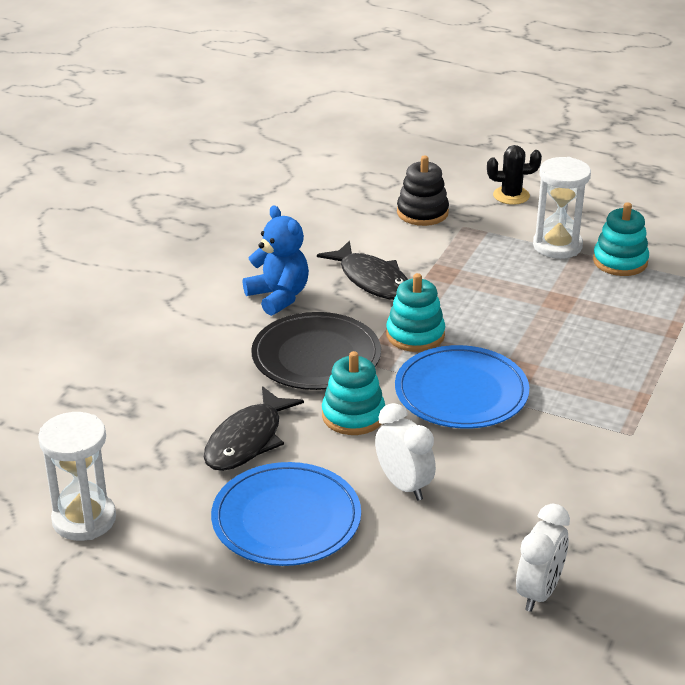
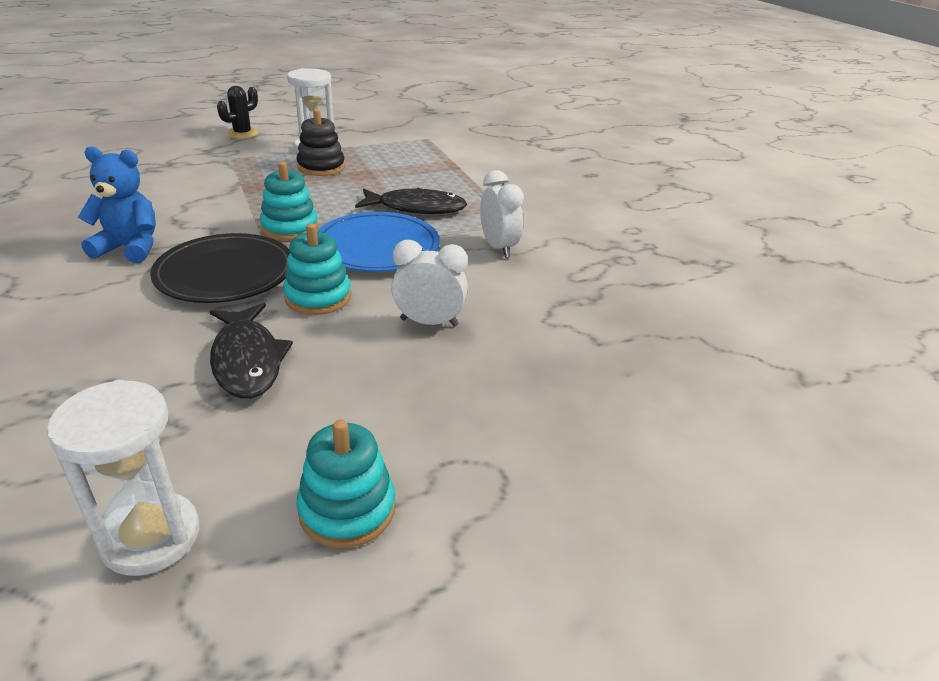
camera: 50 degrees left, 0 degrees up
blue plate [211,462,361,566] -> none
black fish [317,241,408,300] -> black fish moved to [355,188,467,214]
black stacking toy [397,155,449,226] -> black stacking toy moved to [297,109,345,176]
white clock [516,504,570,612] -> white clock moved to [480,170,524,258]
turquoise stacking toy [593,202,649,276] -> turquoise stacking toy moved to [297,420,395,548]

